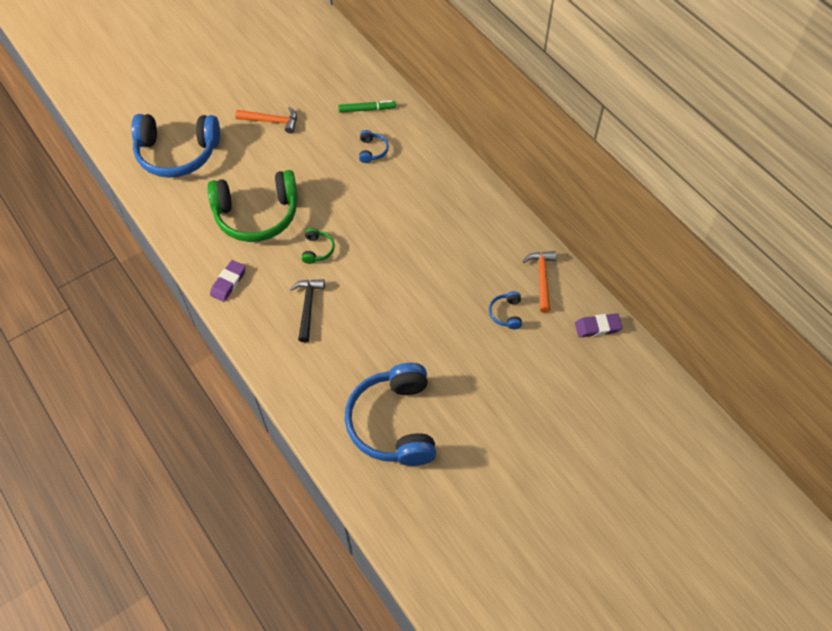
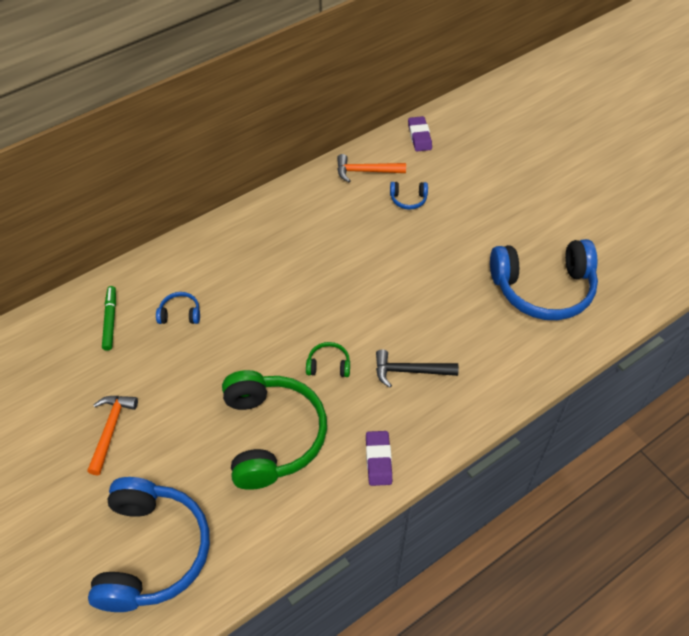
camera: 90 degrees left, 5 degrees down
purple eraser [210,260,246,302] -> purple eraser turned 60 degrees clockwise [366,431,392,486]

